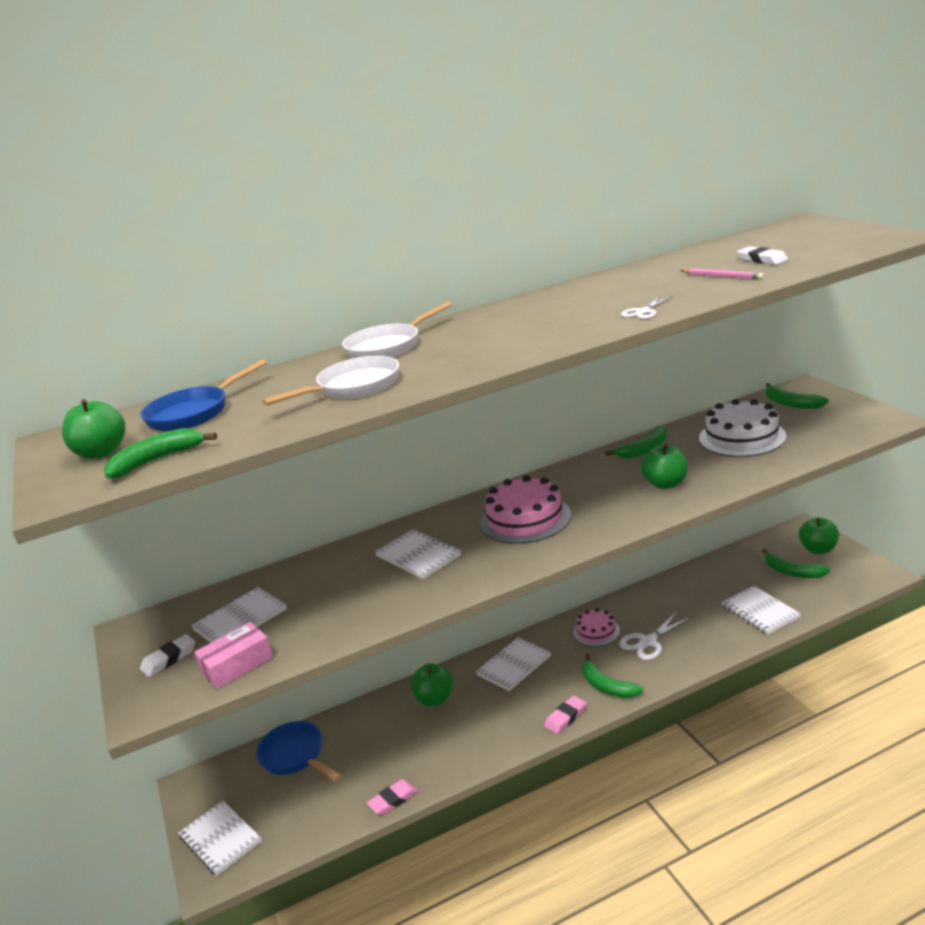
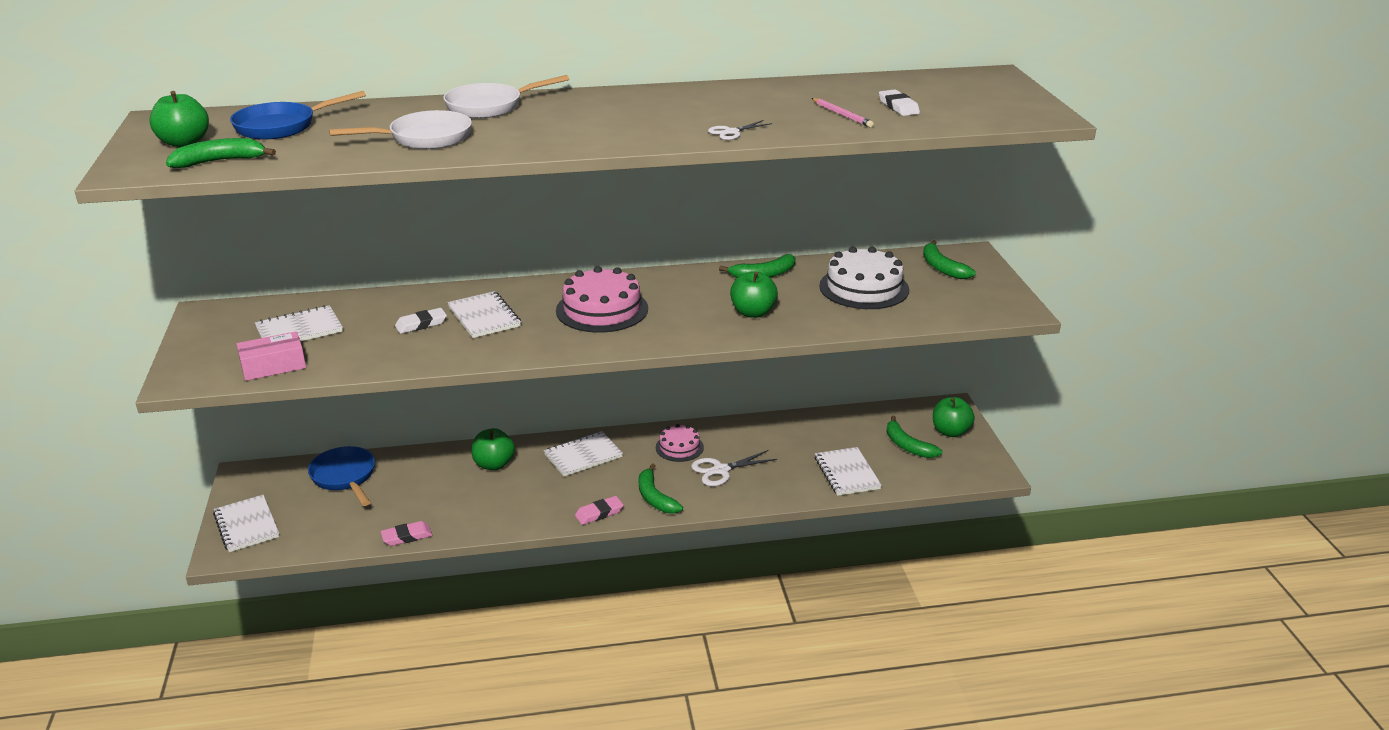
camera: 10 degrees right, 5 degrees up
white eraser [140,634,195,677] -> white eraser moved to [395,308,447,334]

